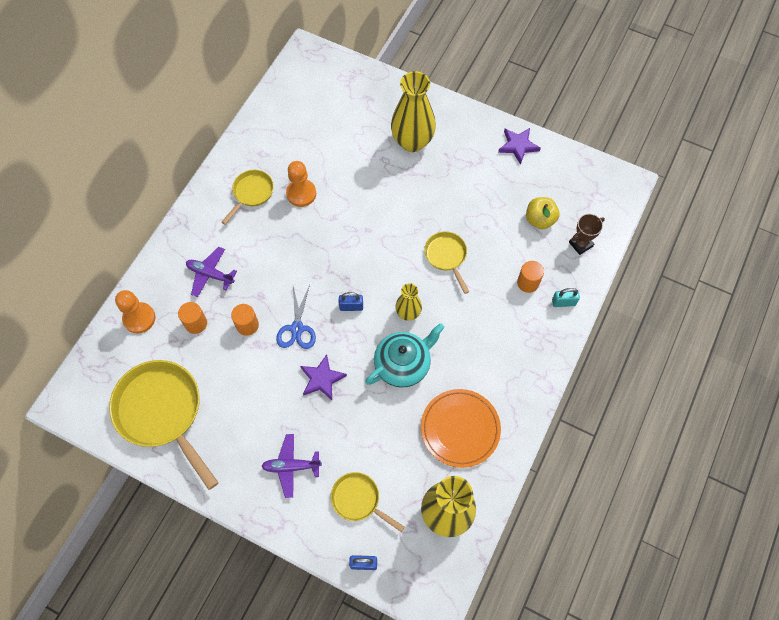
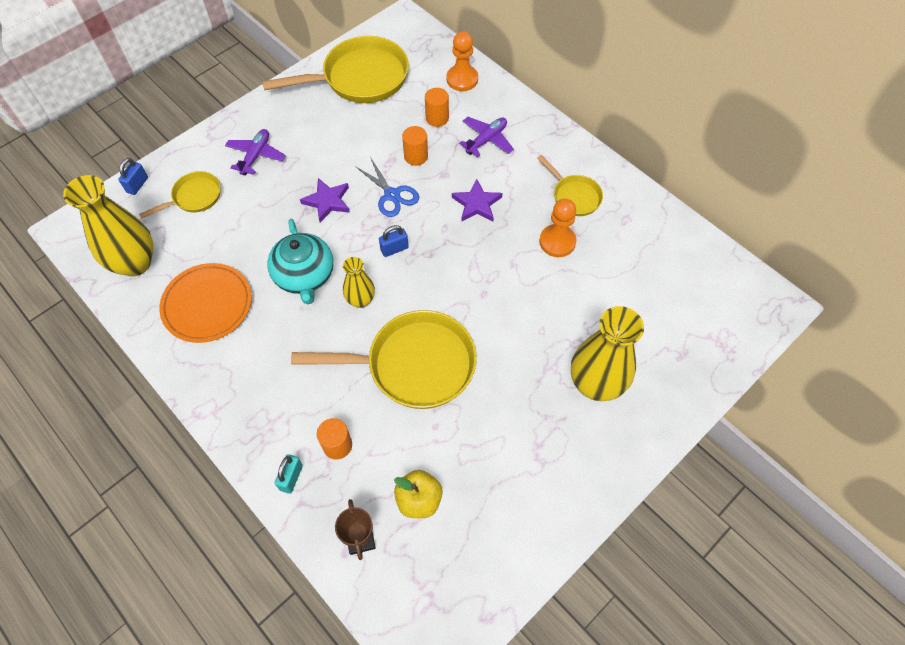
camera: 110 degrees right, 5 degrees down
blue scissors [276,285,316,349] -> blue scissors turned 150 degrees counterclockwise [355,157,419,217]
blue padlock [339,292,363,311] -> blue padlock turned 45 degrees clockwise [379,225,409,257]
yellow pan [424,231,469,294] -> yellow pan [291,310,477,409], size x1.93
purple star [498,128,541,165] -> purple star moved to [452,179,502,222]

